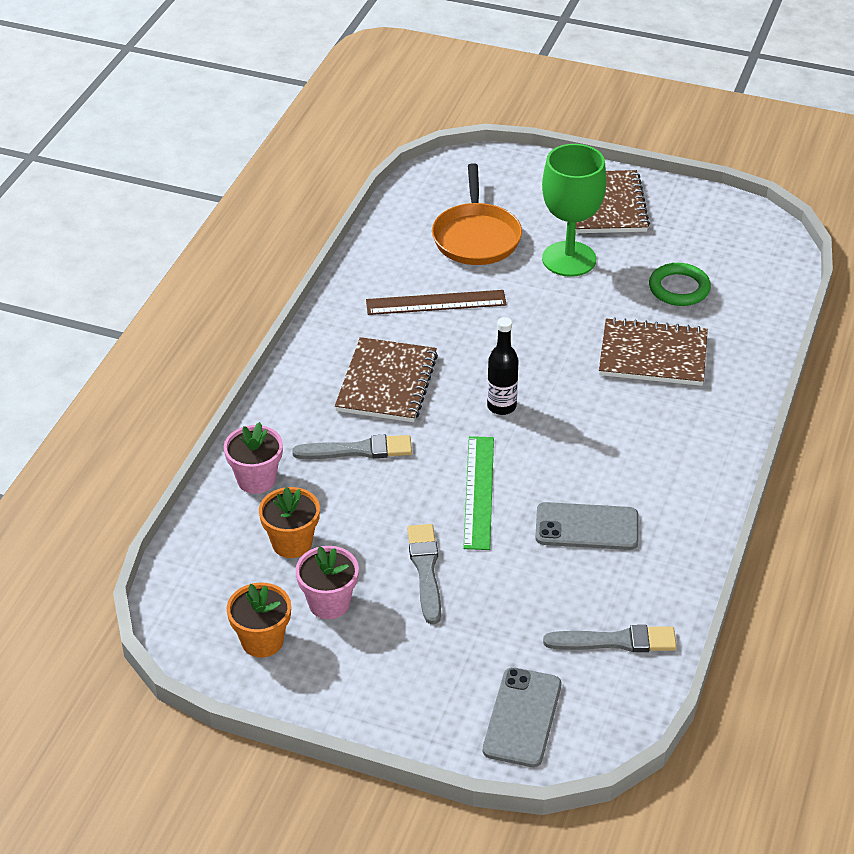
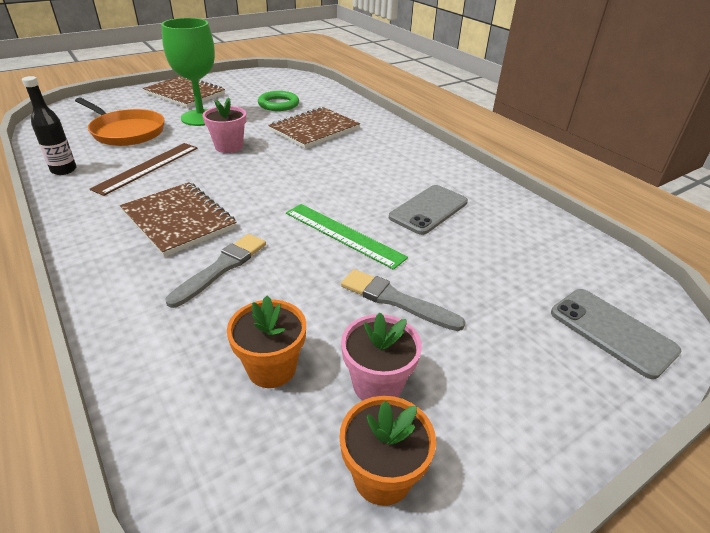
camera: 55 degrees left, 5 degrees down
pink flower pot [224,422,283,494] -> pink flower pot moved to [202,97,246,153]
black bottle [487,317,519,415] -> black bottle moved to [22,76,77,175]
grey brush [543,625,677,652] -> none

